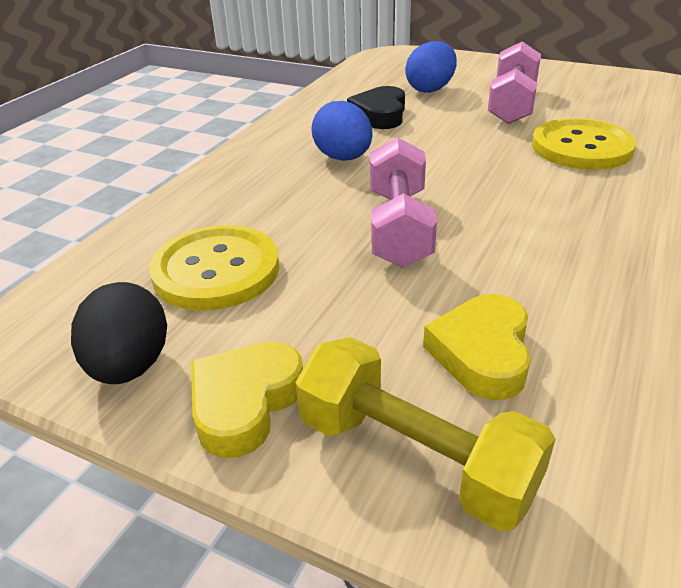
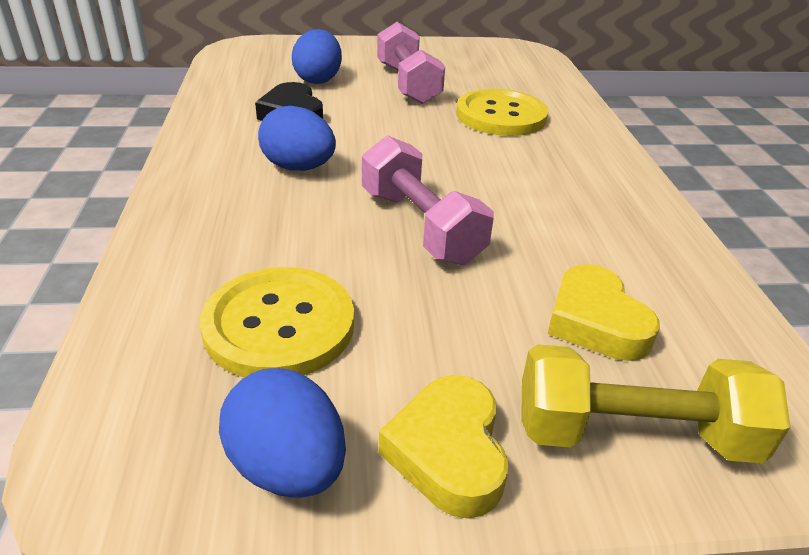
camera: 35 degrees left, 0 degrees up
black egg [71,282,167,384] -> blue egg [219,368,346,498]

